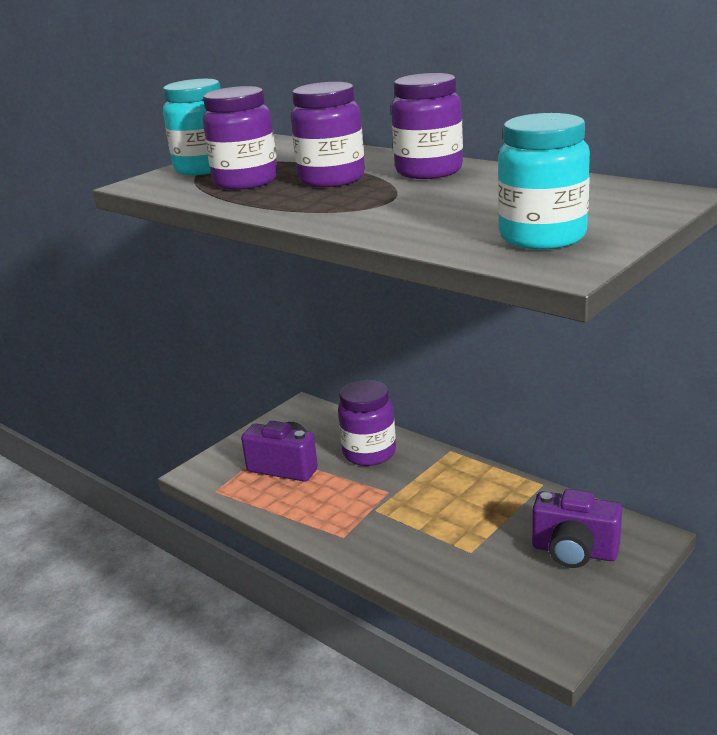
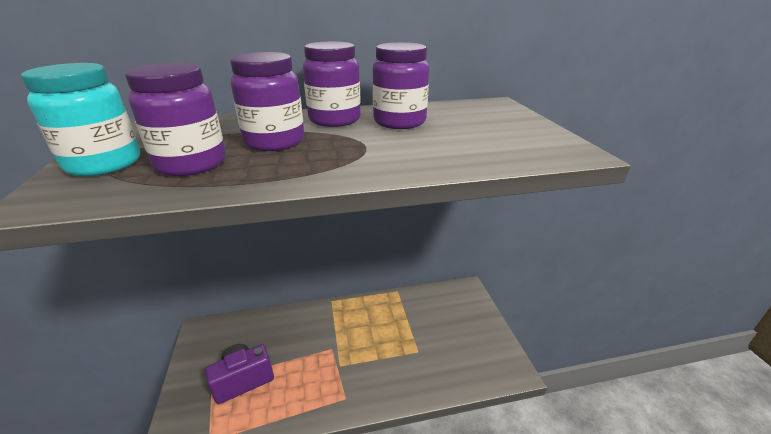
camera: 55 degrees left, 5 degrees up
purple jar [338,380,396,466] -> purple jar moved to [372,42,429,129]
turquoise jar [498,113,590,250] -> none
purple camera [532,489,622,568] -> none

